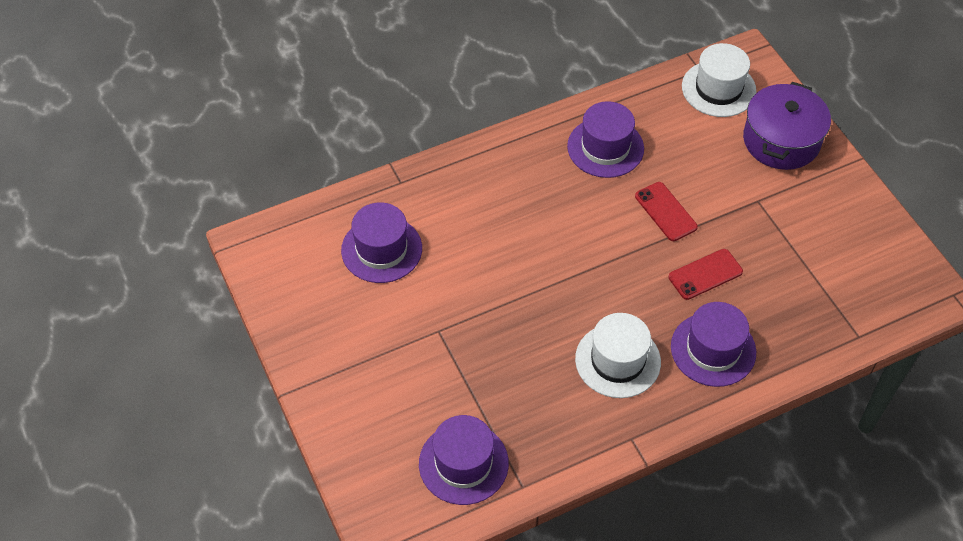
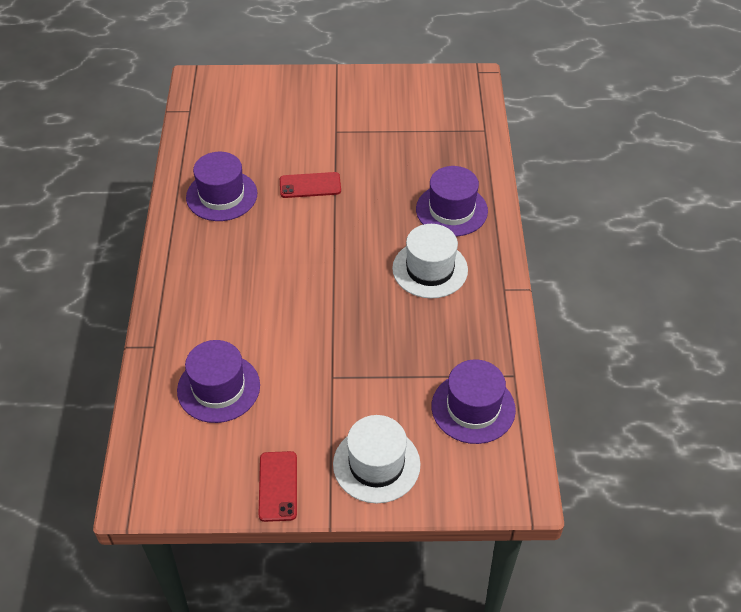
camera: 65 degrees left, 5 degrees down
red phone [669,249,743,300] -> red phone moved to [258,451,297,522]
white hat [682,43,756,117] -> white hat moved to [333,415,421,503]
purple pot [743,82,831,170] -> none

